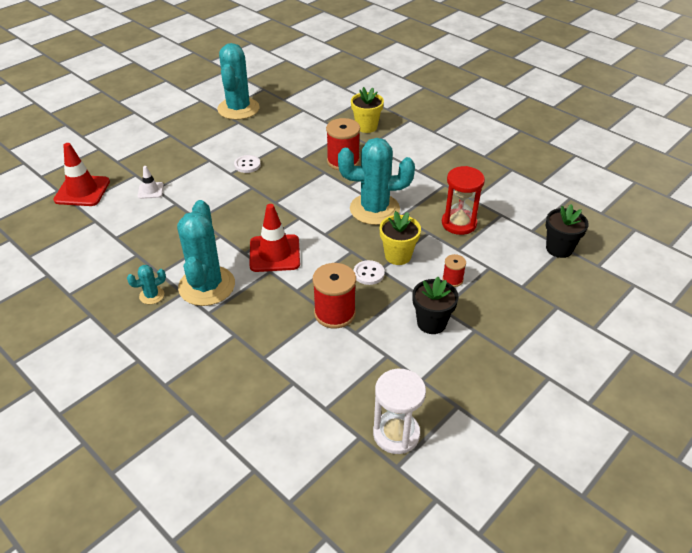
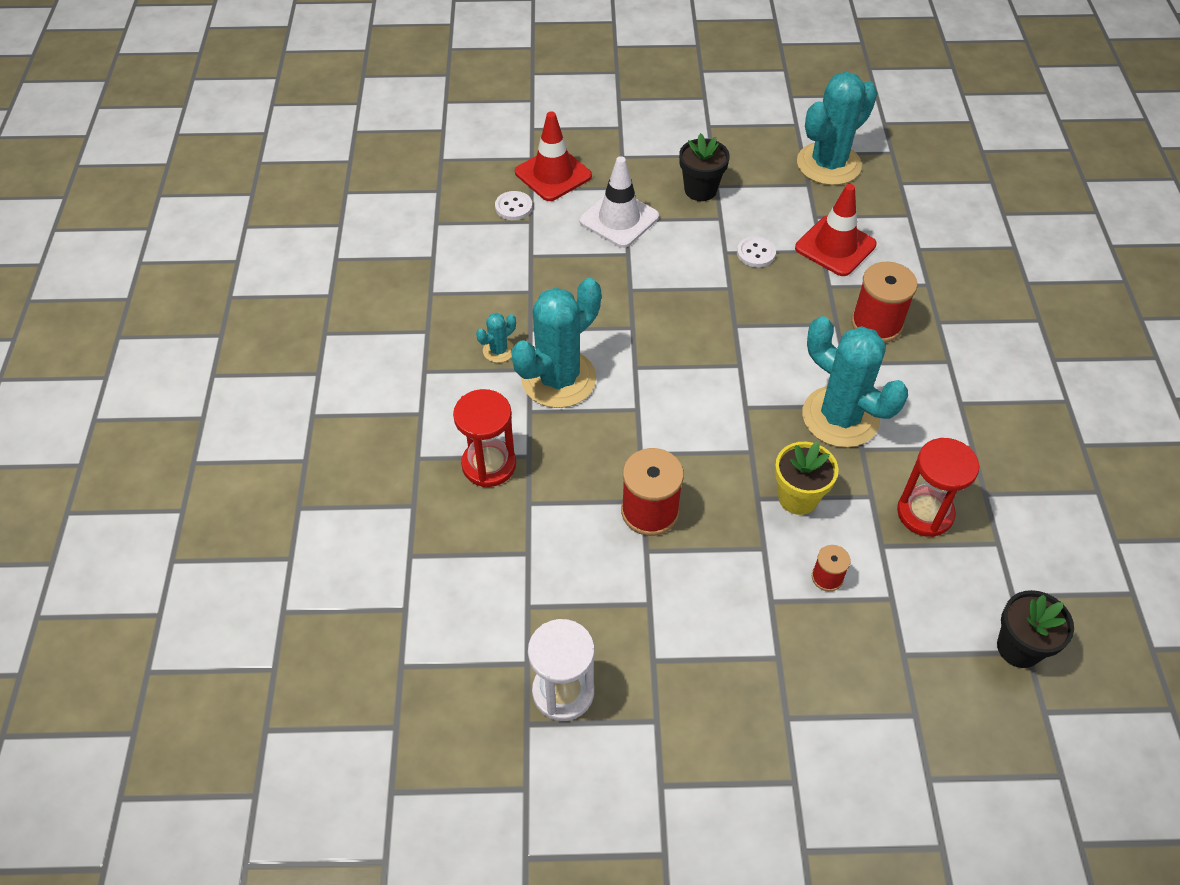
camera: 45 degrees right, 10 degrees up
turquoise cactus [127,265,166,304] -> turquoise cactus turned 60 degrees counterclockwise [476,313,516,363]
white traffic cone [138,166,164,199] -> white traffic cone [579,156,659,248], size x1.88
red traffic cone [249,204,300,272] -> red traffic cone moved to [795,184,877,276]
yellow flower pot [351,87,384,133] -> none
white button [353,260,385,285] -> white button moved to [495,191,532,220]
black flower pot [412,277,459,334] -> black flower pot moved to [679,133,730,201]
none -> red hourglass [453,389,516,487]

